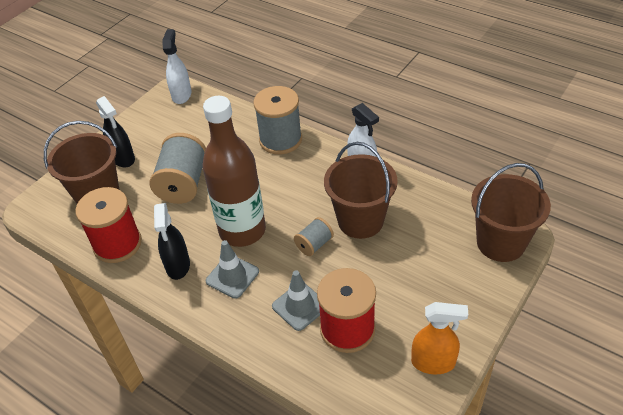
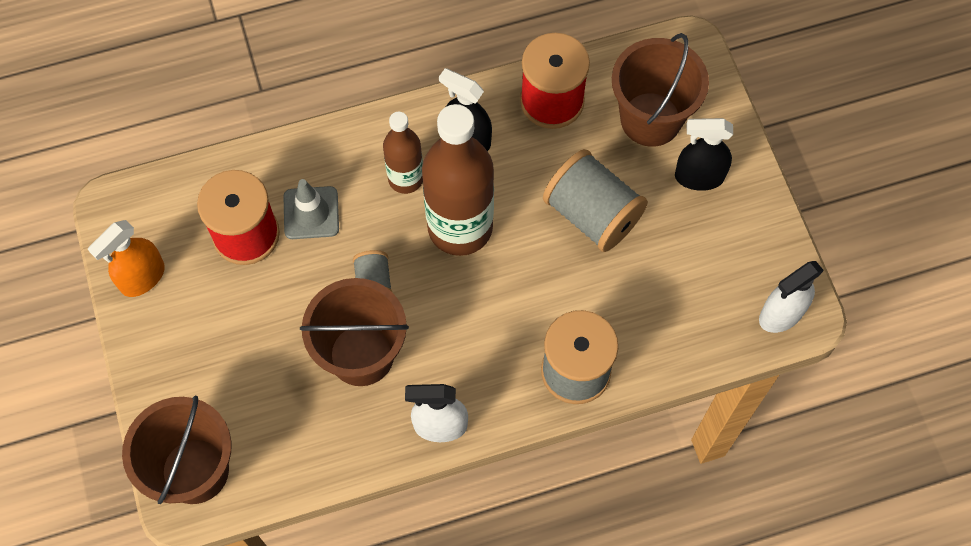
camera: 125 degrees right, 20 degrees up
white spray bottle [162,29,192,104] -> white spray bottle turned 105 degrees clockwise [759,261,824,333]
grey traffic cone [206,240,259,298] -> brown bottle [383,112,423,194]

